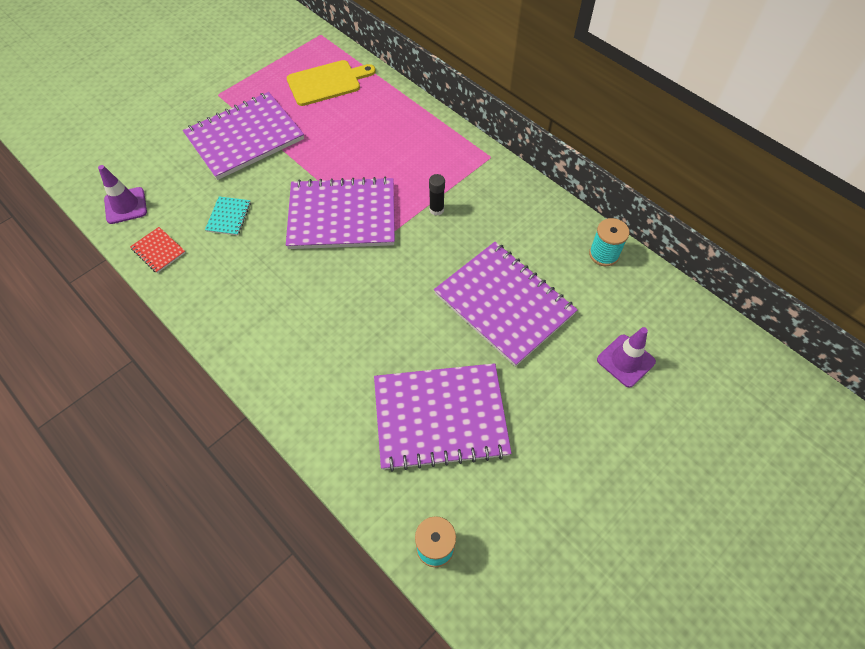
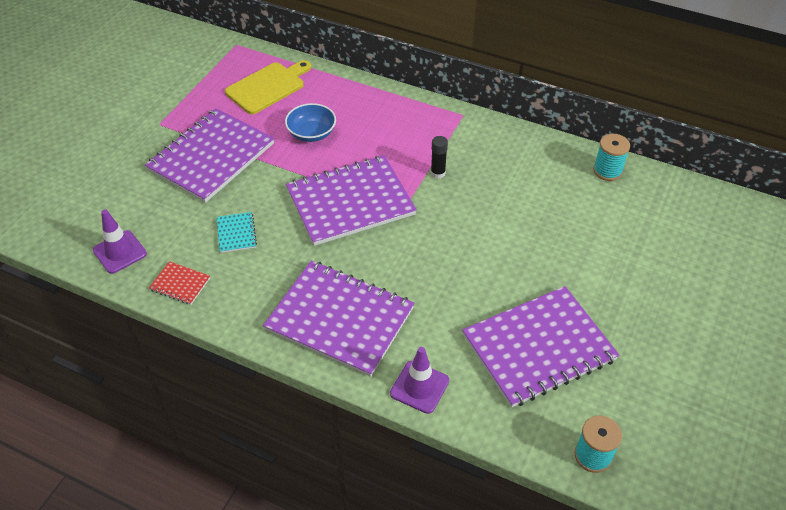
camera: 20 degrees left, 10 degrees down
purple notebook [434,242,578,367] -> purple notebook moved to [263,260,415,377]
purple traffic cone [597,327,656,387] -> purple traffic cone moved to [390,347,449,414]
none -> blue bowl [285,103,336,142]

